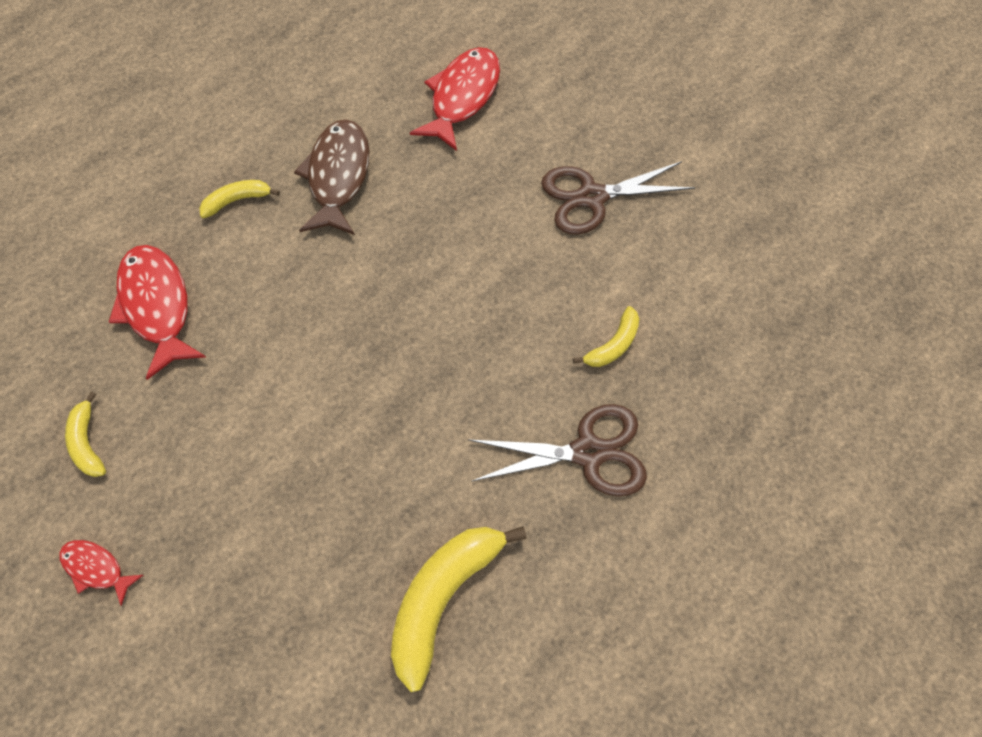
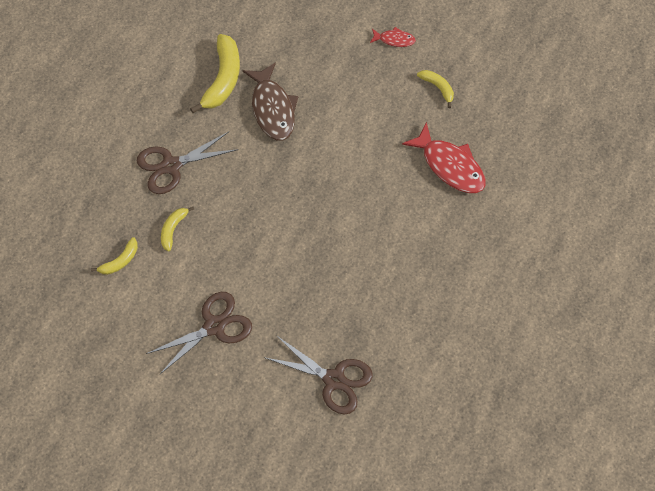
camera: 160 degrees right, 0 degrees up
yellow banana [199,180,280,218] -> yellow banana moved to [91,237,138,275]
brown fish [294,119,370,235] -> brown fish moved to [243,62,298,141]
red fish [410,47,500,151] -> brown scissors [264,336,373,414]

